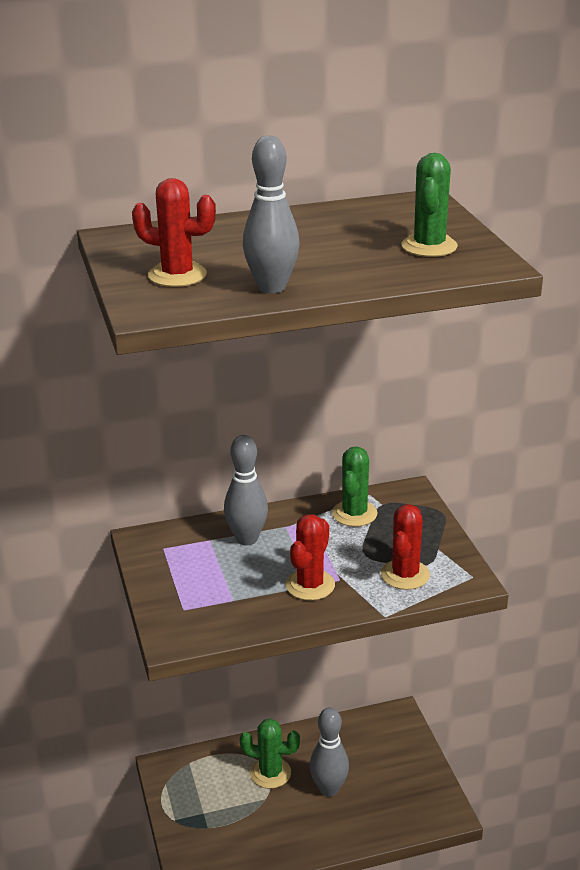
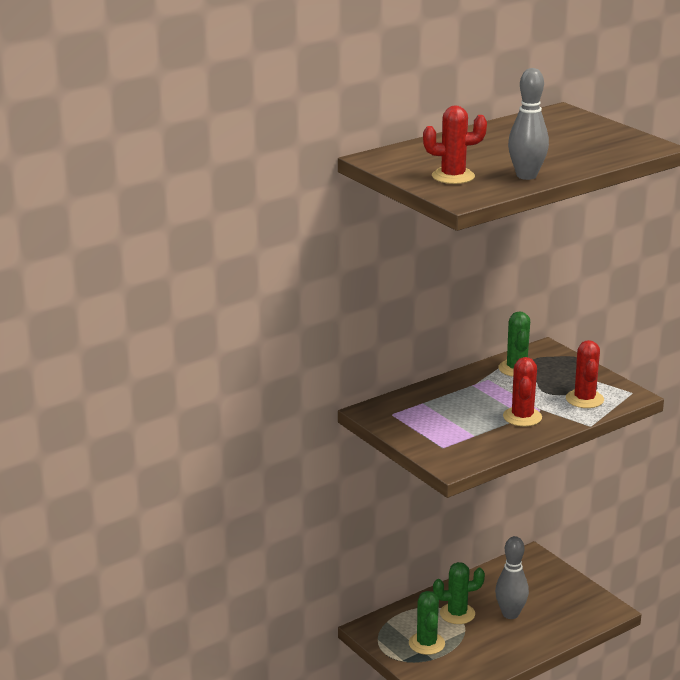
camera: 20 degrees left, 5 degrees down
grey bowling pin [224,435,268,546] -> none
green cactus [402,153,458,257] -> green cactus moved to [409,591,445,655]

